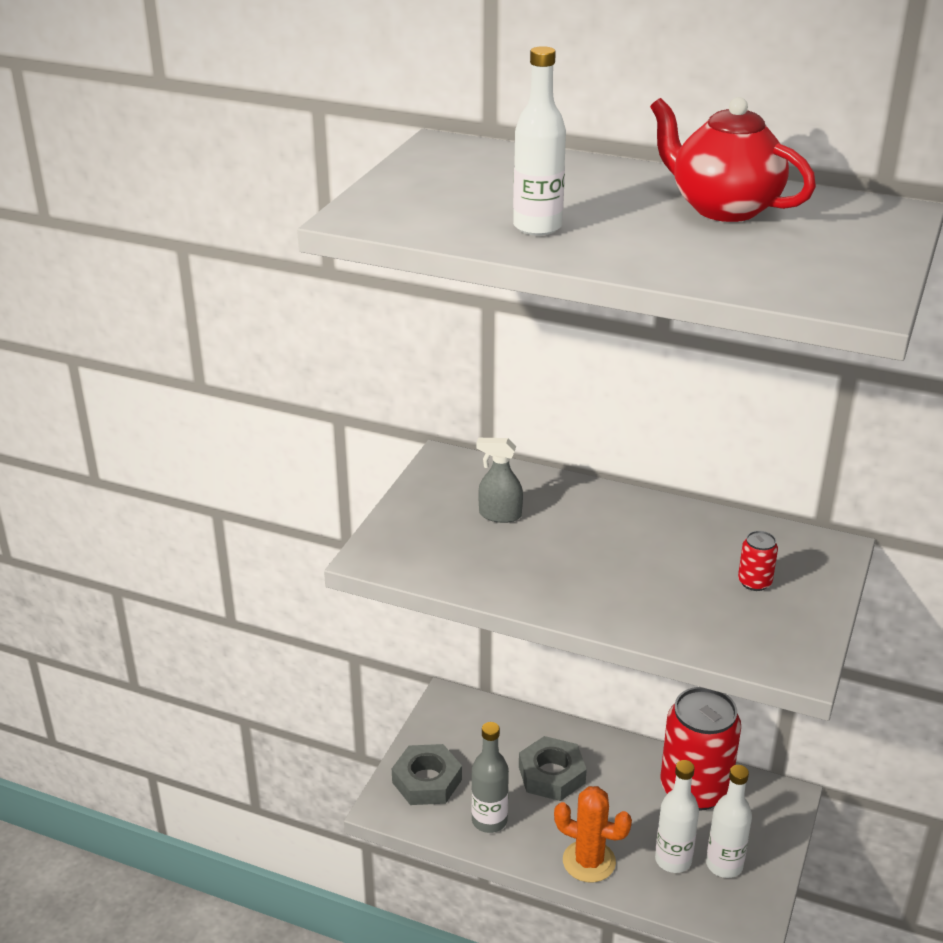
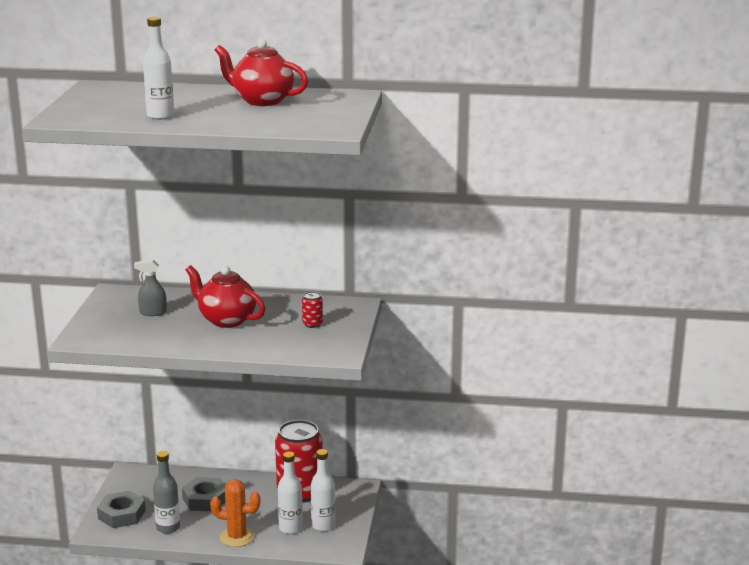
camera: 15 degrees left, 10 degrees down
none -> red teapot [186,265,265,328]

